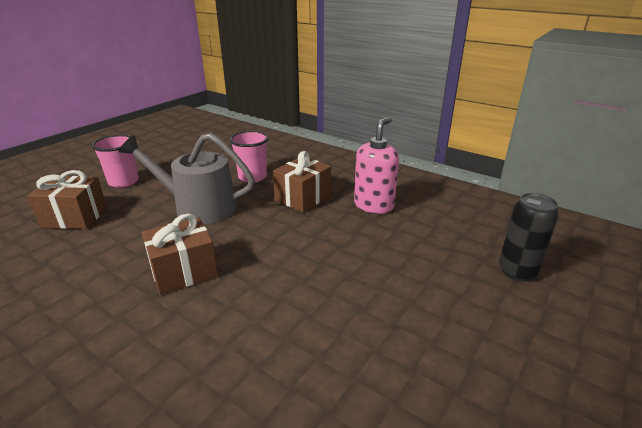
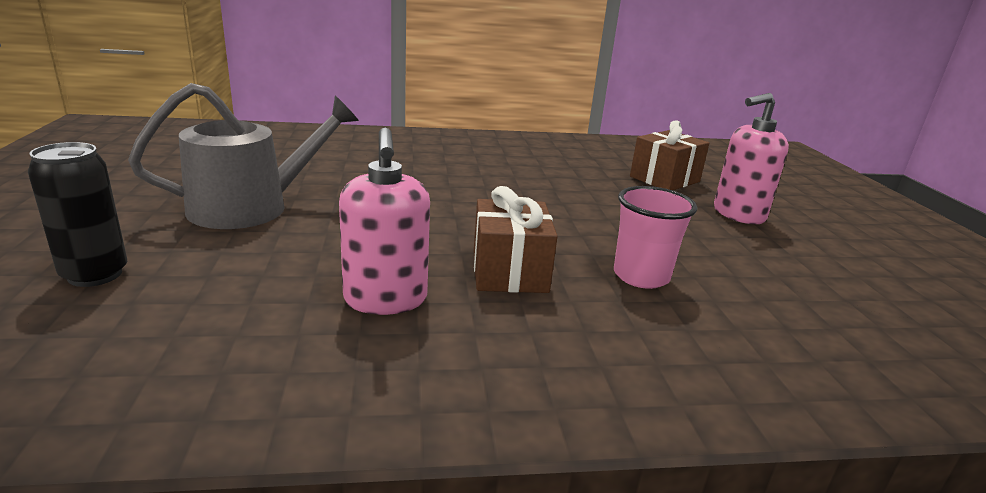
camera: 135 degrees right, 5 degrees down
pink cup [91,135,139,188] -> pink soap dispenser [714,93,789,224]
grey watering can [119,133,255,224] -> grey watering can moved to [128,83,359,229]
brown gift [142,214,218,295] -> none

